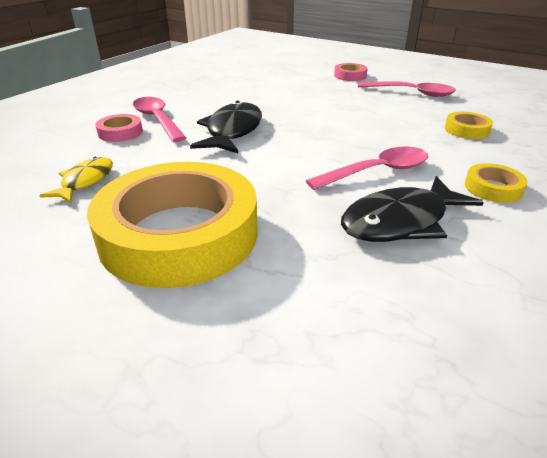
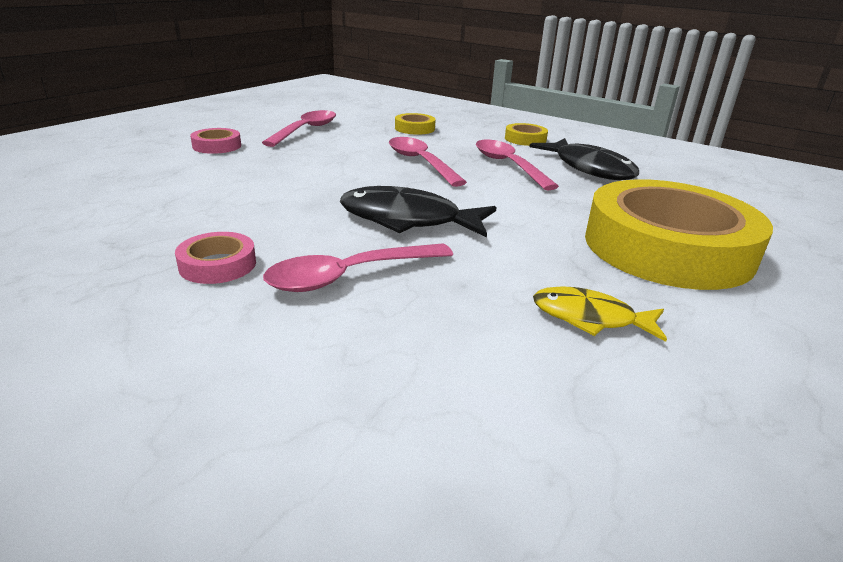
camera: 90 degrees left, 5 degrees down
pink tape [95,114,143,142] -> pink tape moved to [175,232,256,284]
none -> pink spoon [389,137,467,187]

